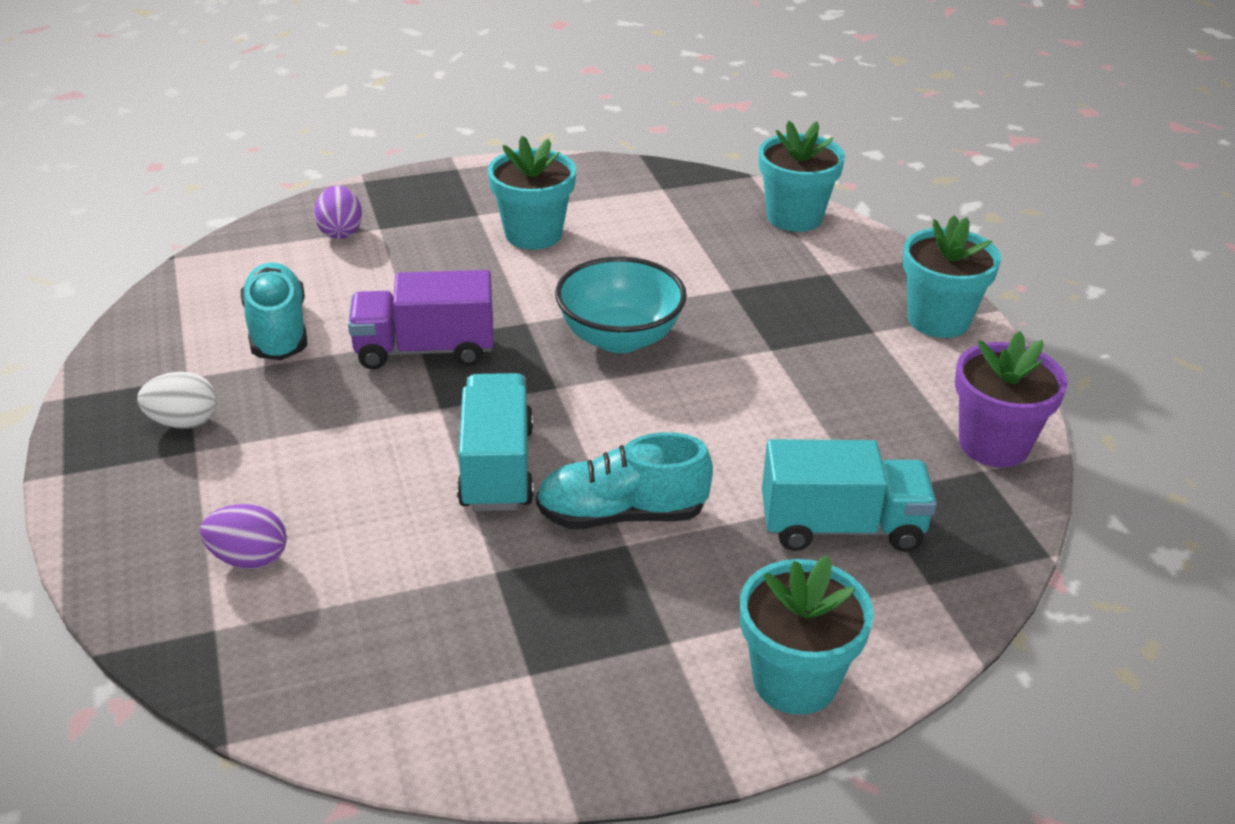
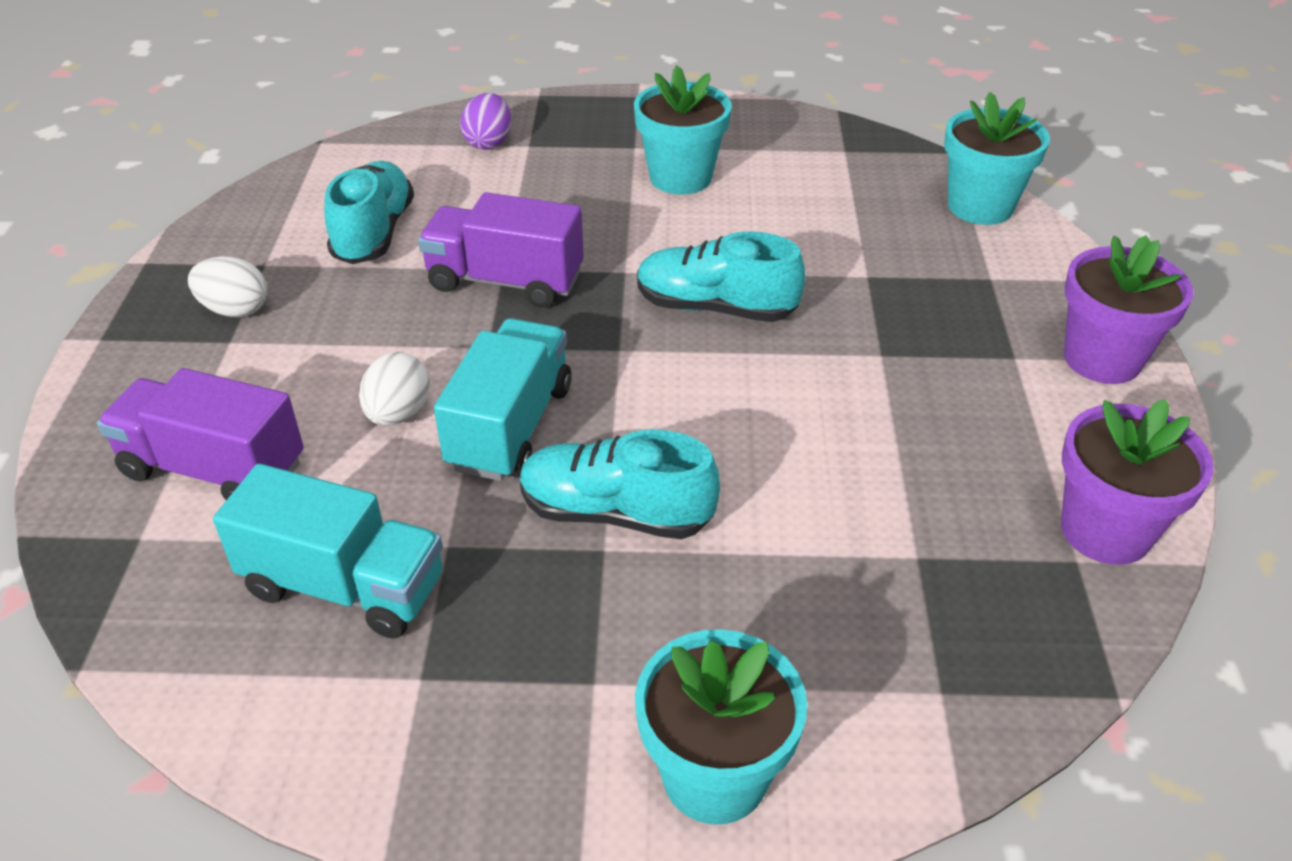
camera: 20 degrees right, 5 degrees up
purple egg [200,504,287,569] -> purple truck [97,368,304,500]
turquoise bowl [555,257,687,353] -> turquoise shoe [637,231,805,322]
turquoise truck [762,439,937,552] -> turquoise truck moved to [213,463,443,639]
turquoise flower pot [903,215,1001,338] -> purple flower pot [1064,235,1193,384]
none -> white egg [359,352,430,426]

